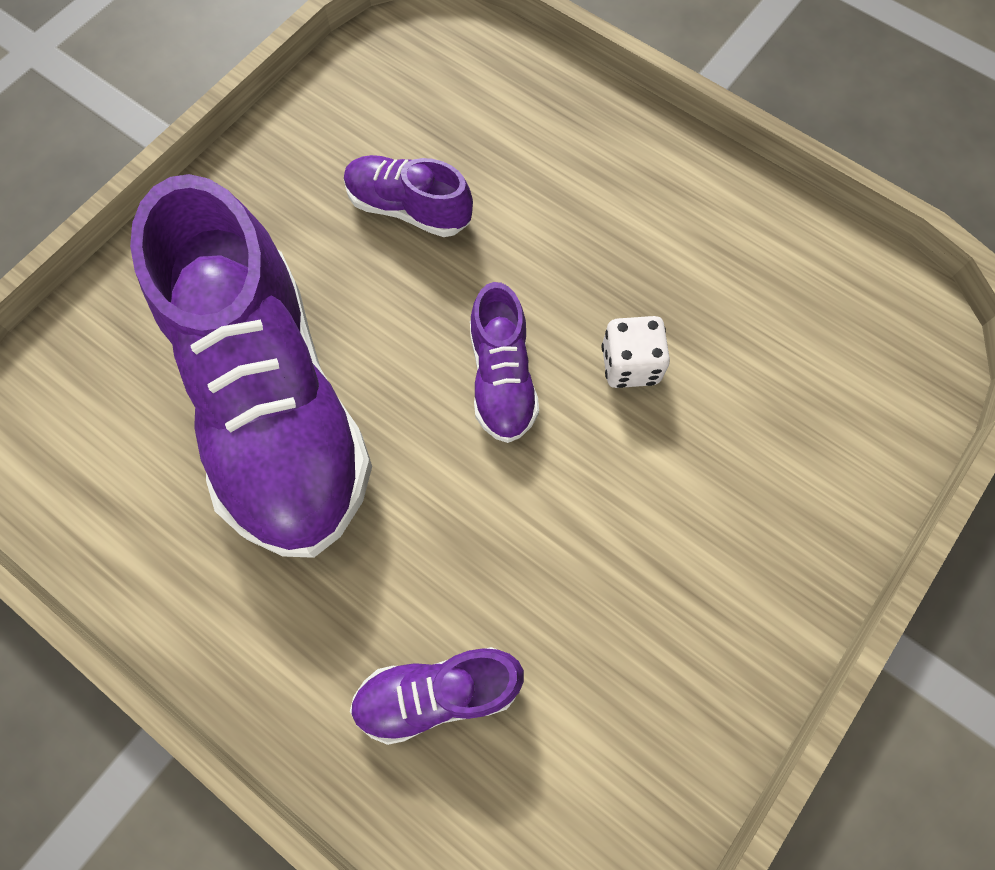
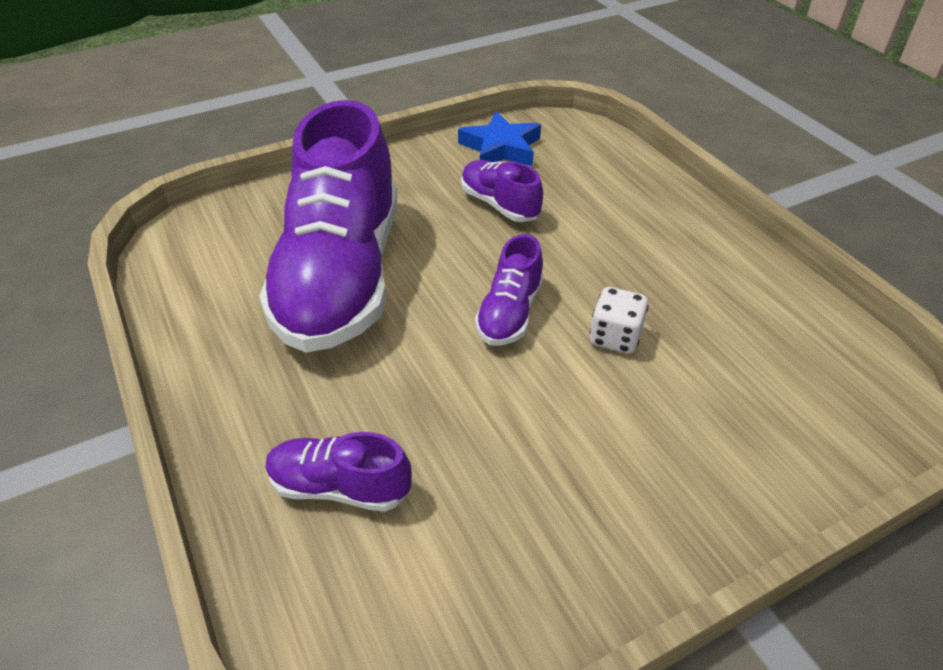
camera: 25 degrees right, 25 degrees down
none -> blue star [458,111,541,166]

